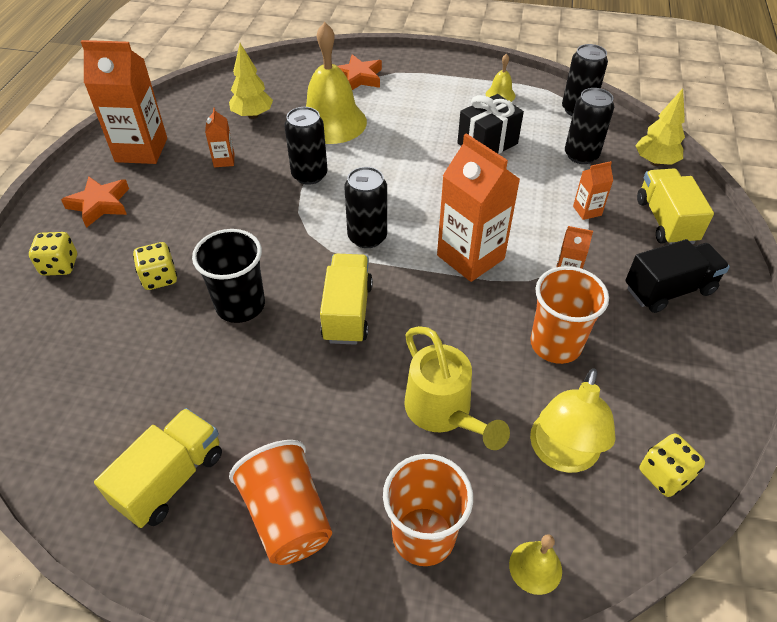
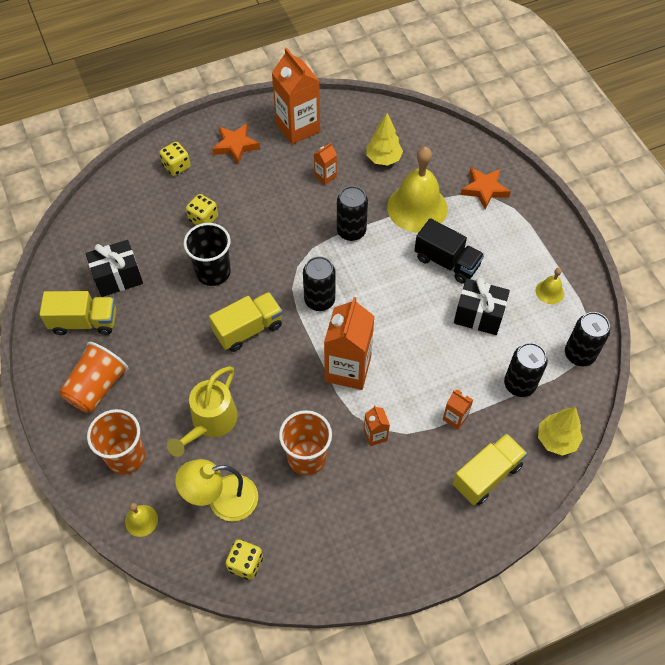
camera: 55 degrees right, 10 degrees up
black truck [625,239,730,313] -> black truck moved to [414,218,484,284]
none -> black gift [86,240,143,297]

